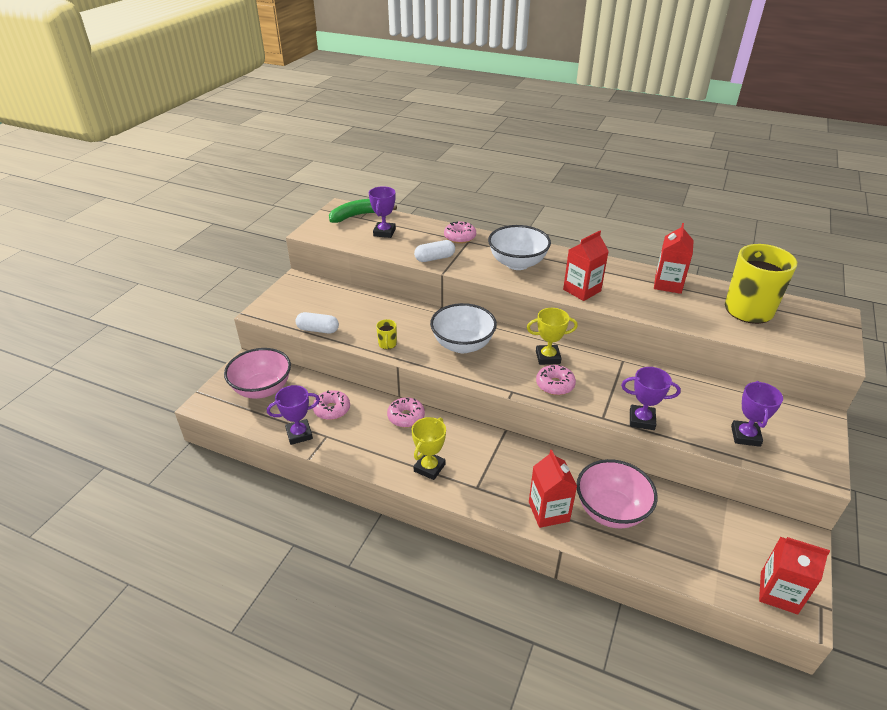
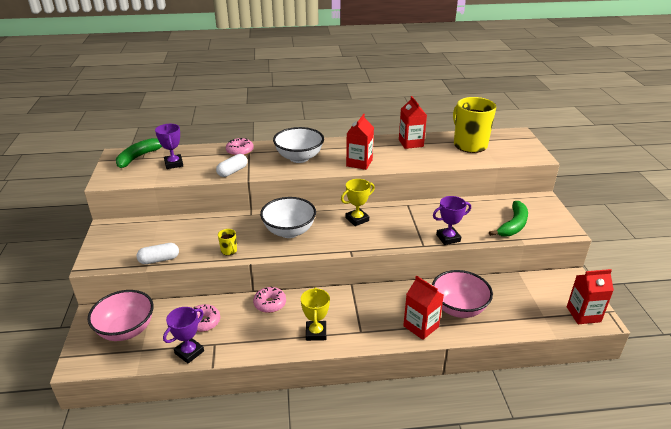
camera: 30 degrees left, 5 degrees down
pink donut [536,365,576,395] -> none
purple trophy [731,381,783,447] -> green banana [489,201,528,236]

